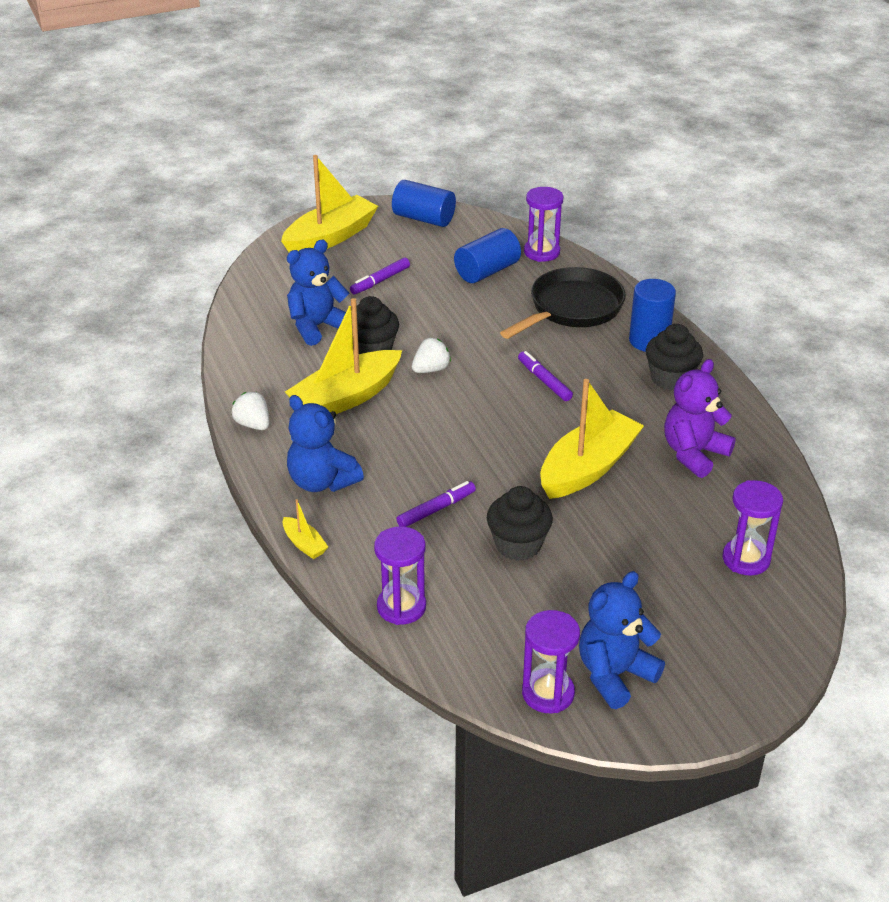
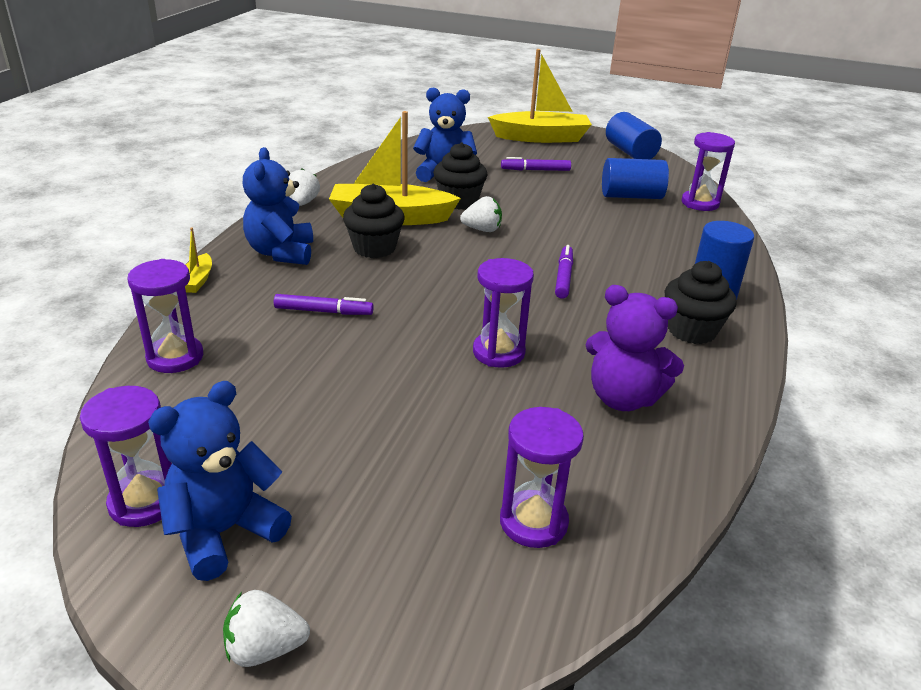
camera: 40 degrees right, 5 degrees down
black cupcake [487,486,553,561] -> black cupcake moved to [343,184,404,258]
black pan [500,267,626,339] -> none
yellow boat [540,379,644,499] -> purple hourglass [473,258,534,368]
blue teddy bear [579,571,665,709] -> blue teddy bear turned 45 degrees counterclockwise [148,381,292,581]
purple teddy bear [664,359,736,478] -> purple teddy bear turned 150 degrees counterclockwise [586,285,684,411]
none -> white strawberry [223,590,310,667]

